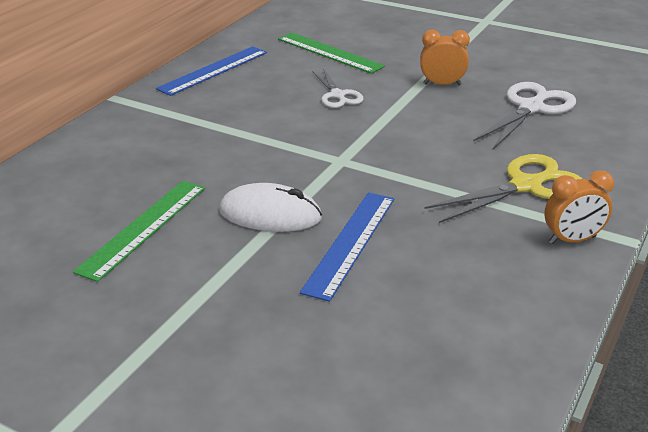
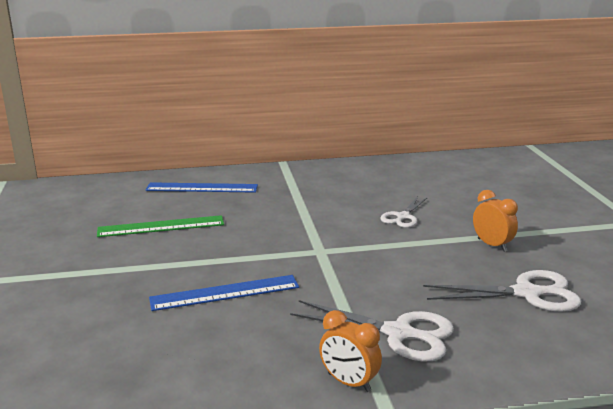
camera: 50 degrees right, 10 degrees down
blue ruler [156,46,267,96] -> blue ruler moved to [146,182,258,193]
white mouse [219,183,322,232] -> none
green ruler [278,33,385,74] -> none
yellow scissors [424,154,582,223] -> white scissors [290,300,454,361]

